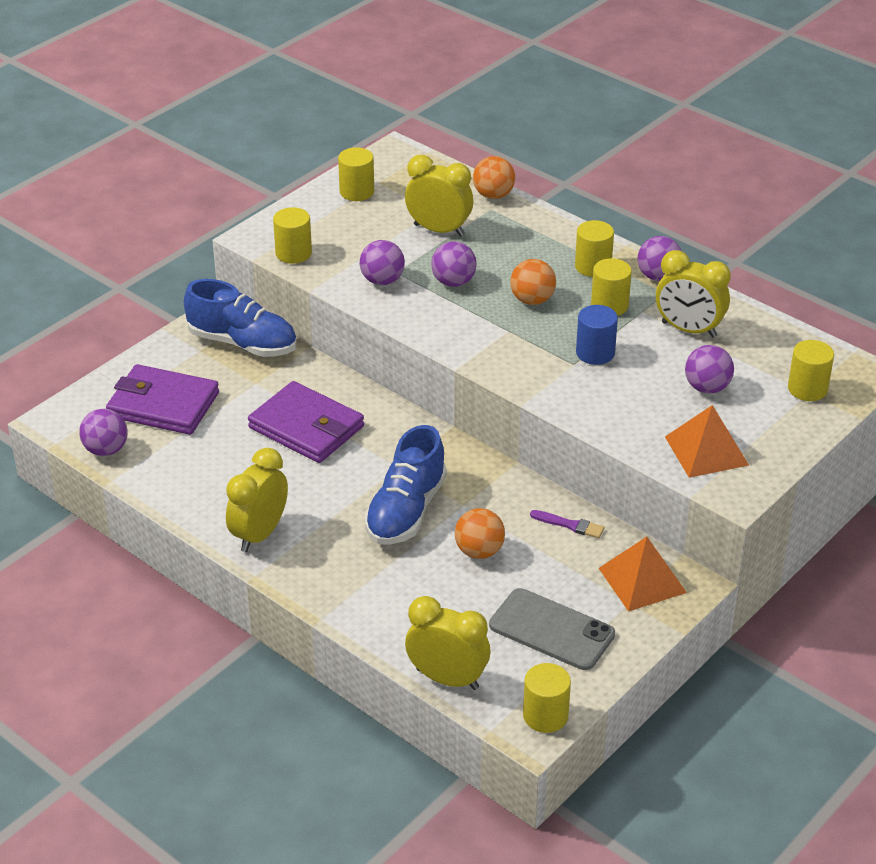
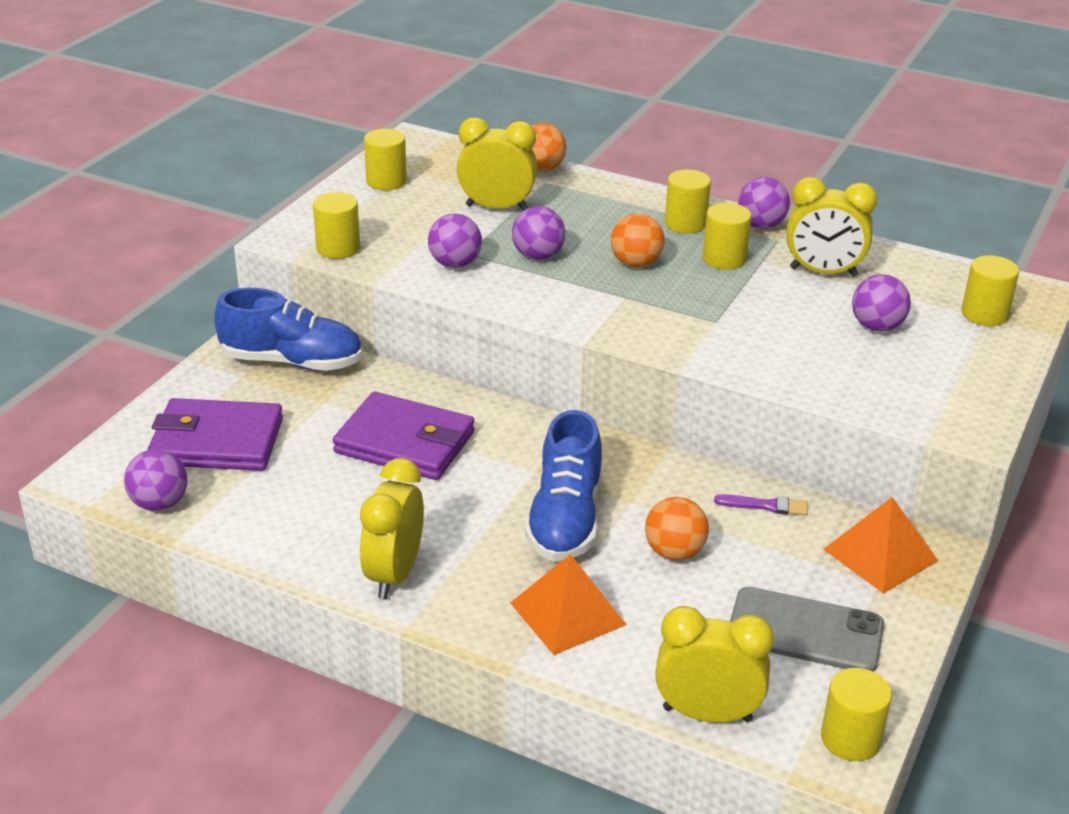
camera: 15 degrees left, 5 degrees down
blue cylinder [576,305,618,365] -> none
orange pyramid [665,405,749,478] -> orange pyramid moved to [510,554,627,655]

